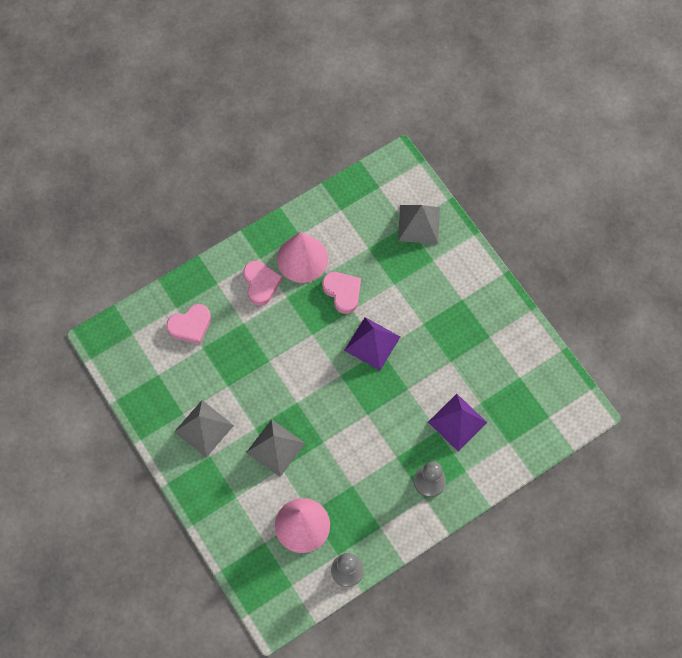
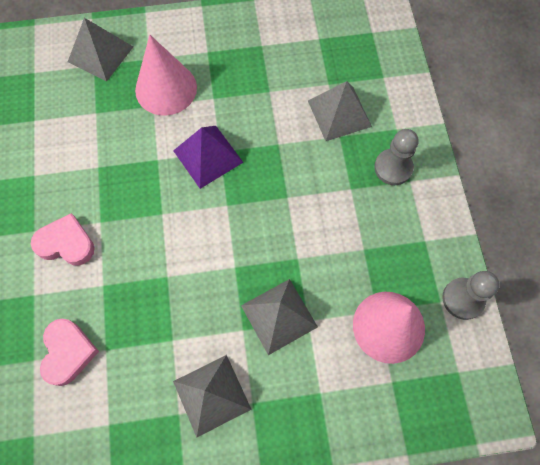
camera: 65 degrees left, 0 degrees up
pink cone [277,231,328,283] -> pink cone moved to [135,35,197,116]
pink heart [322,272,361,314] -> none
purple pyramid [428,394,488,451] -> grey pyramid [308,81,372,141]

